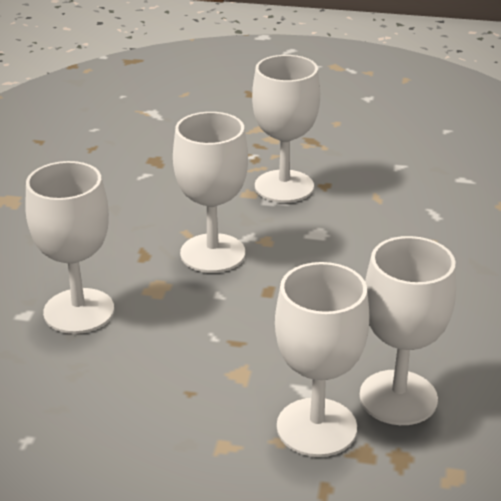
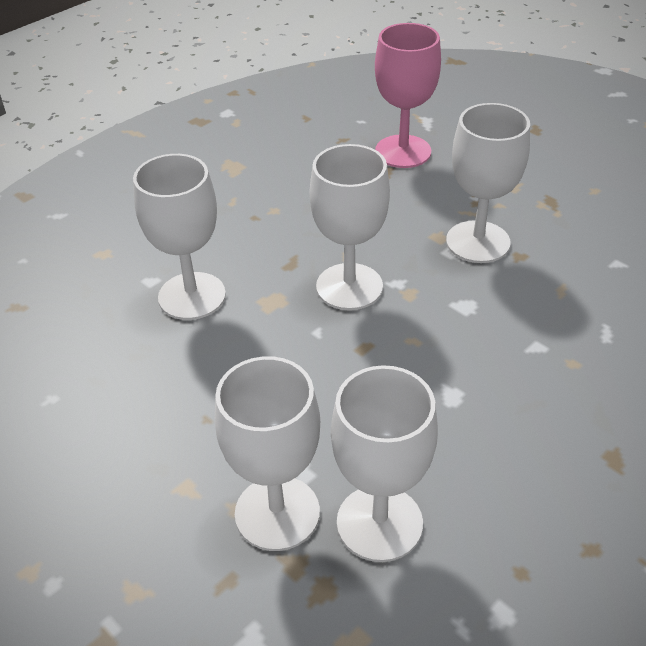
camera: 35 degrees right, 10 degrees up
none -> pink goblet [375,23,441,168]

